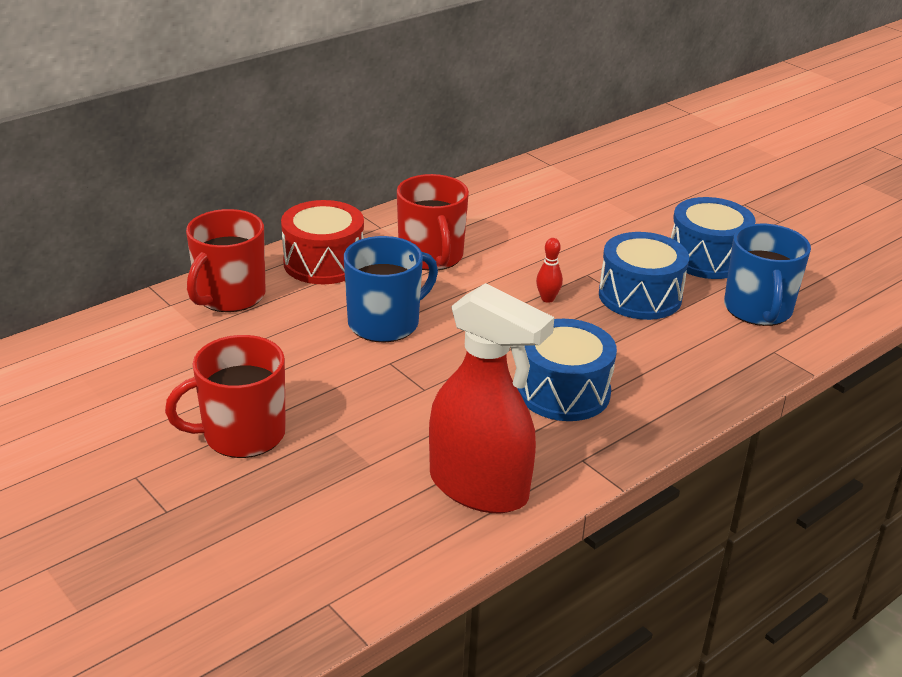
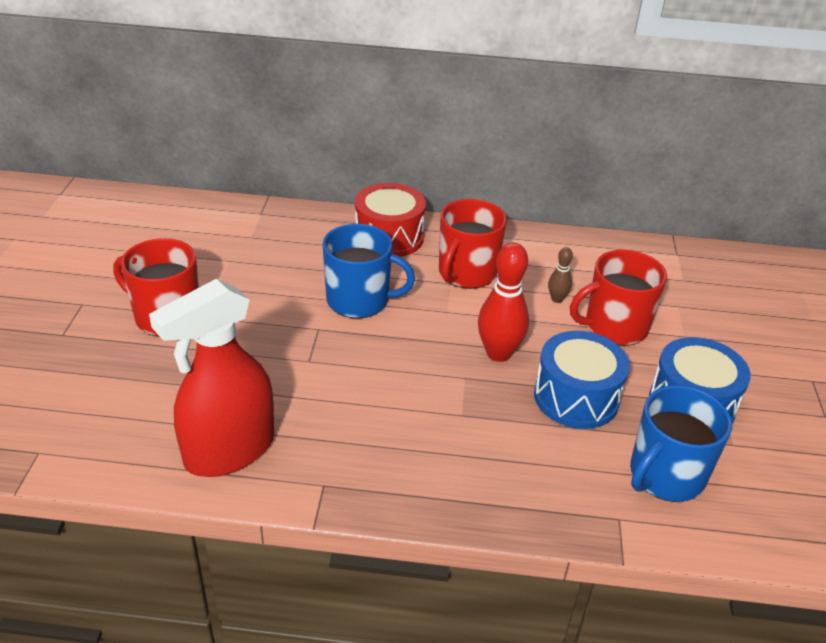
camera: 45 degrees right, 5 degrees up
red mug [186,209,265,312] -> red mug moved to [570,250,667,346]
red spray bottle [429,283,554,513] -> red spray bottle turned 60 degrees clockwise [149,279,274,477]
blue drum [517,319,617,421] -> none
red bowling pin [536,238,563,303] -> red bowling pin [478,243,529,362], size x1.96
none -> brown bowling pin [548,247,573,303]

